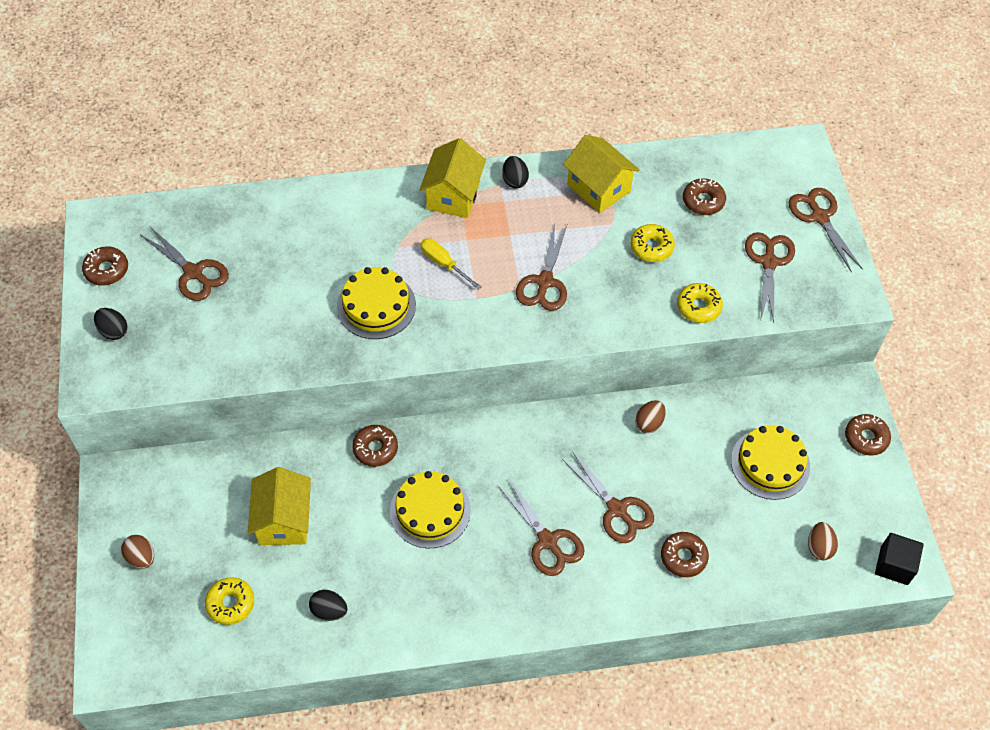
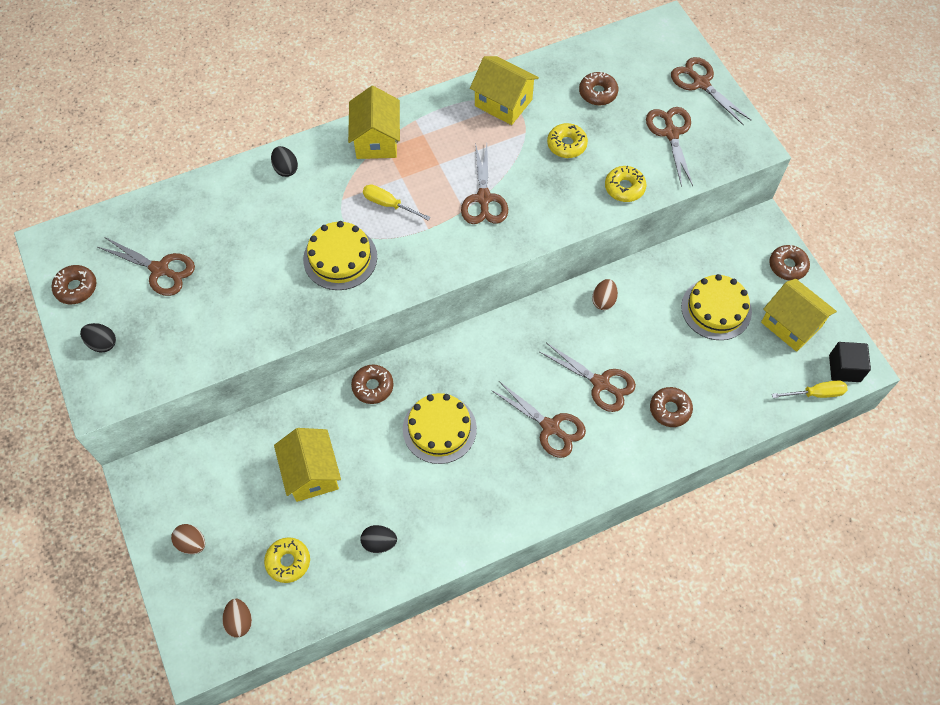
camera: 15 degrees left, 5 degrees up
black egg [502,156,529,189] -> black egg moved to [271,146,298,177]
brown egg [808,522,838,560] -> brown egg moved to [222,599,252,638]
none -> yellow house [761,279,837,352]
none -> yellow screwdriver [772,380,848,398]

